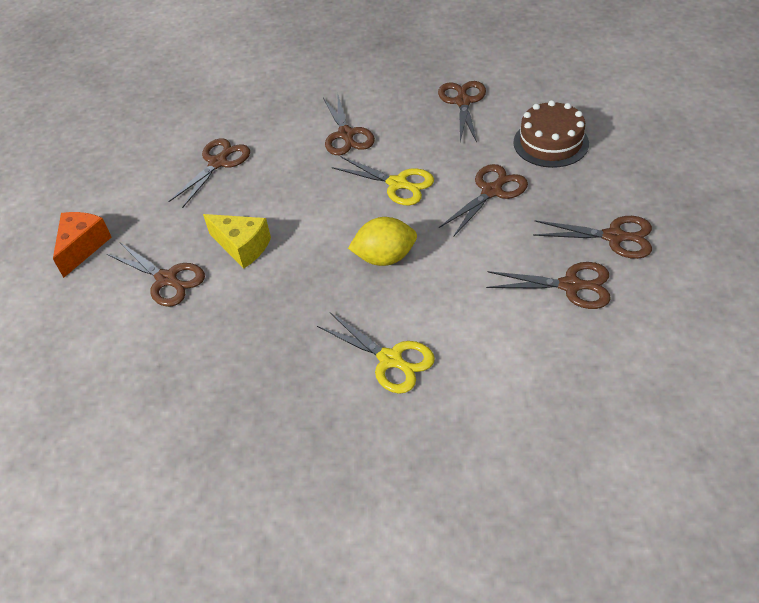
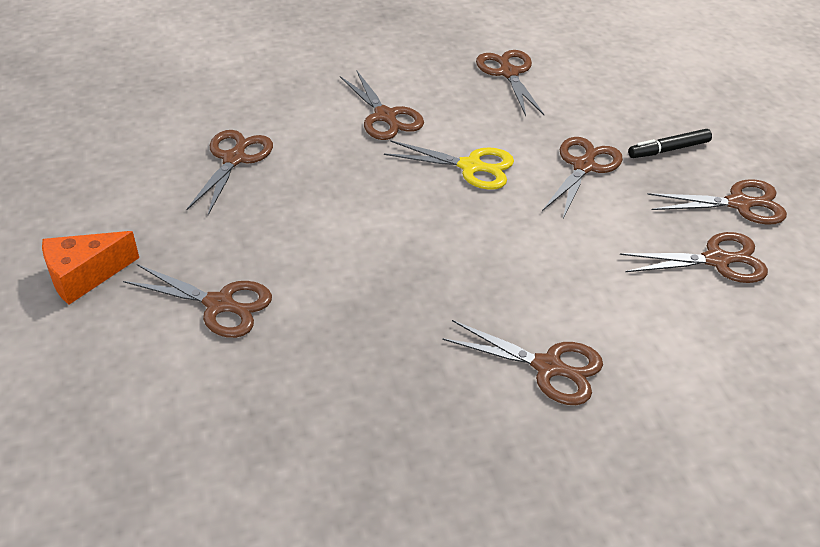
camera: 20 degrees left, 5 degrees down
orange cheese [53,212,111,278] -> orange cheese turned 120 degrees counterclockwise [42,231,139,305]
yellow cheese [203,214,271,269] -> none
yellow scissors [317,312,435,394] -> brown scissors [442,320,603,405]
yellow lemon [348,217,417,266] -> none
brown cake [513,100,589,168] -> none
none -> black marker [628,129,712,158]

